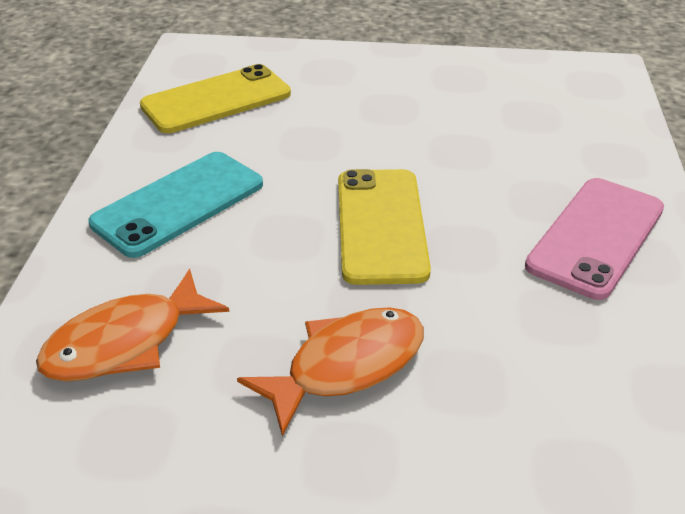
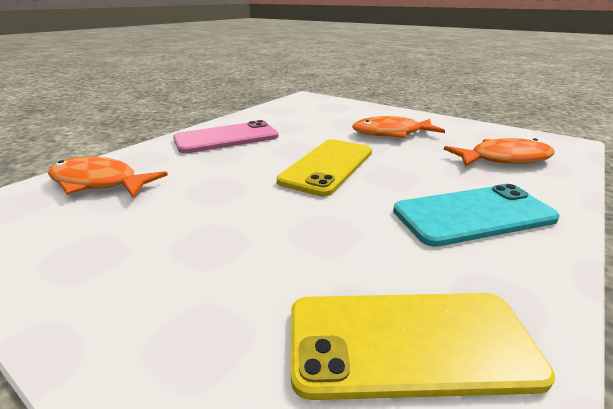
camera: 150 degrees left, 10 degrees down
none -> orange fish [48,157,168,197]

